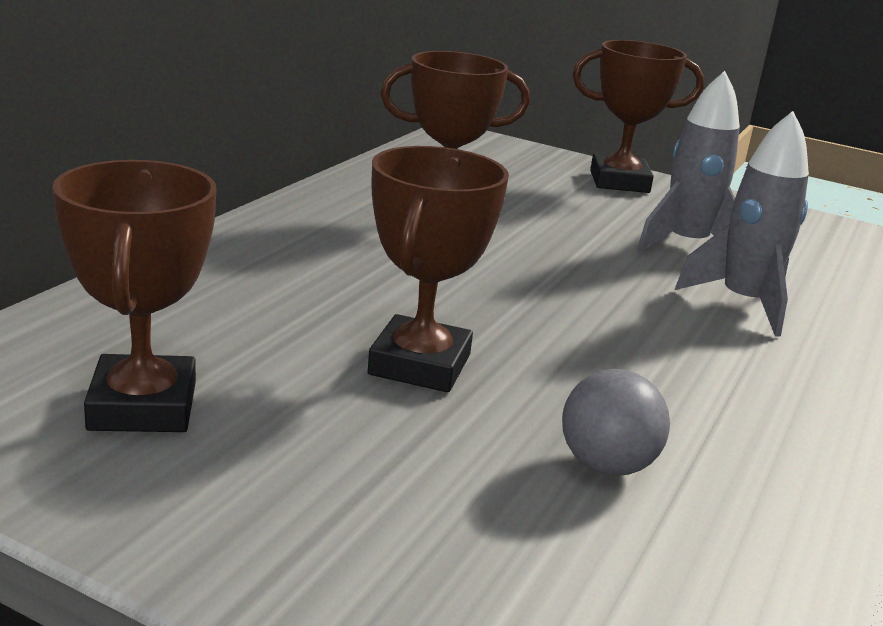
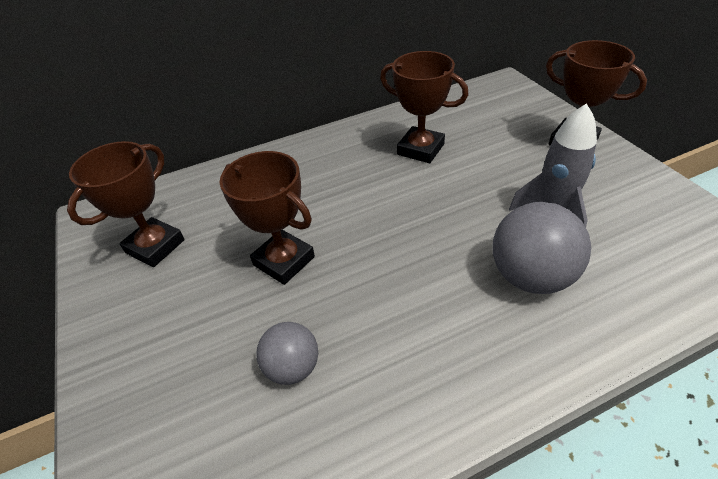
camera: 45 degrees right, 20 degrees up
brown trophy [368,146,509,392] -> brown trophy turned 75 degrees clockwise [219,151,315,285]
grey rocket [675,111,809,336] -> grey ball [493,202,591,294]

